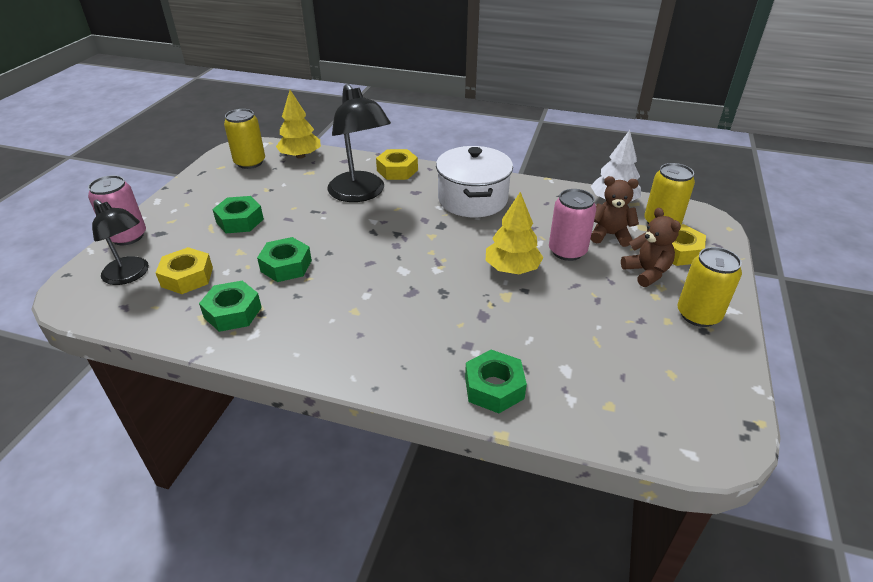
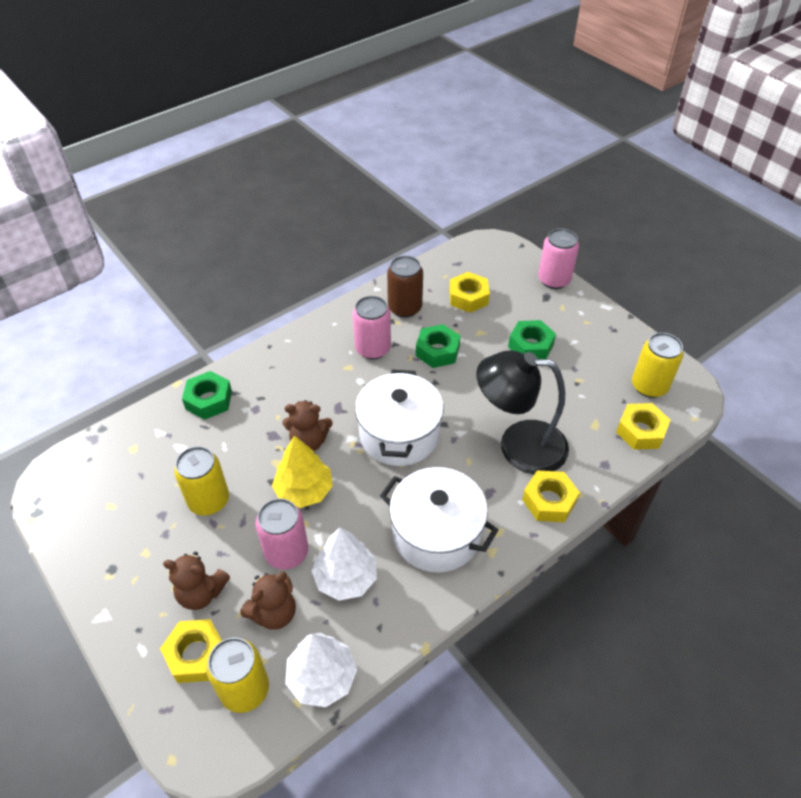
camera: 125 degrees right, 10 degrees up
black lamp [92,200,149,285] -> none
green nut [199,281,262,332] -> brown can [387,256,423,318]
yellow tree [276,90,321,159] -> yellow nut [616,403,670,450]
yellow can [677,247,742,327] -> yellow can moved to [174,446,229,515]
none -> brown teddy bear [283,400,333,451]
none -> white tree [312,527,377,601]
none -> pink can [353,296,391,360]
none -> white pot [355,370,444,466]

